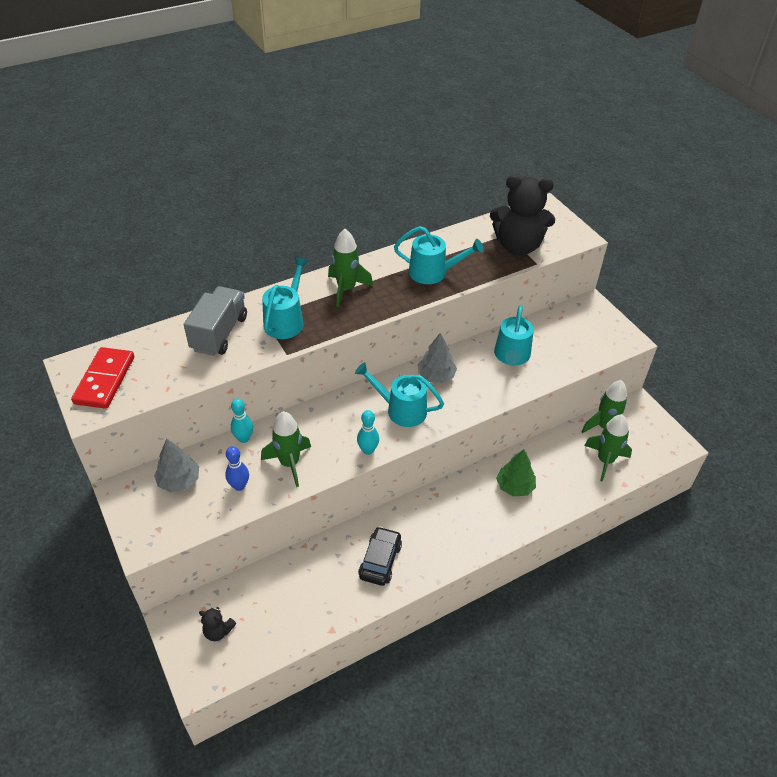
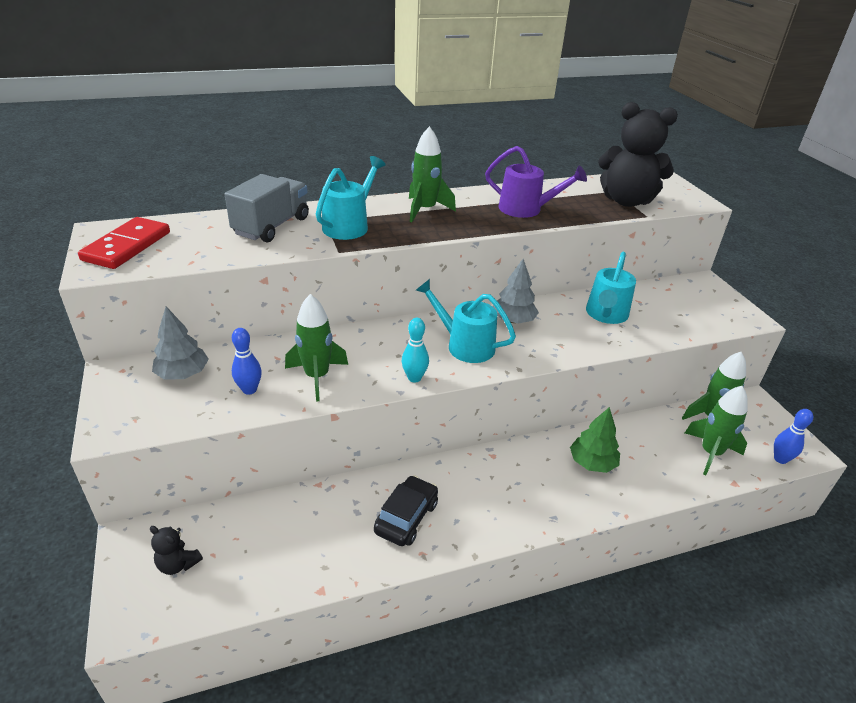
camera: 10 degrees right, 10 degrees down
turquoise bowling pin [231,398,253,443] -> none
turquoise watering can [394,226,484,284] -> purple watering can [485,146,587,218]
none -> blue bowling pin [774,409,813,464]

